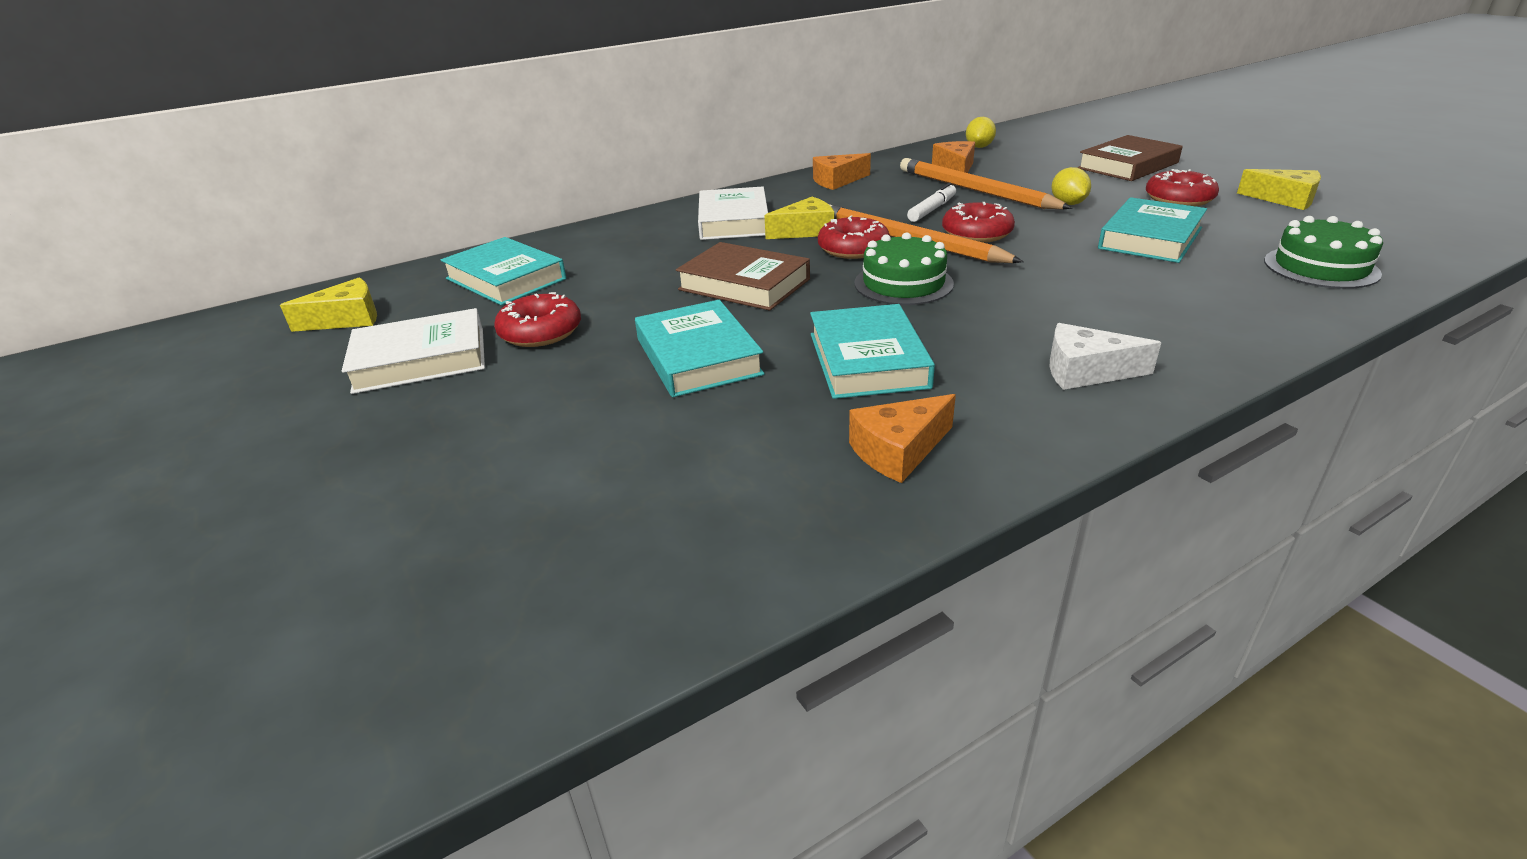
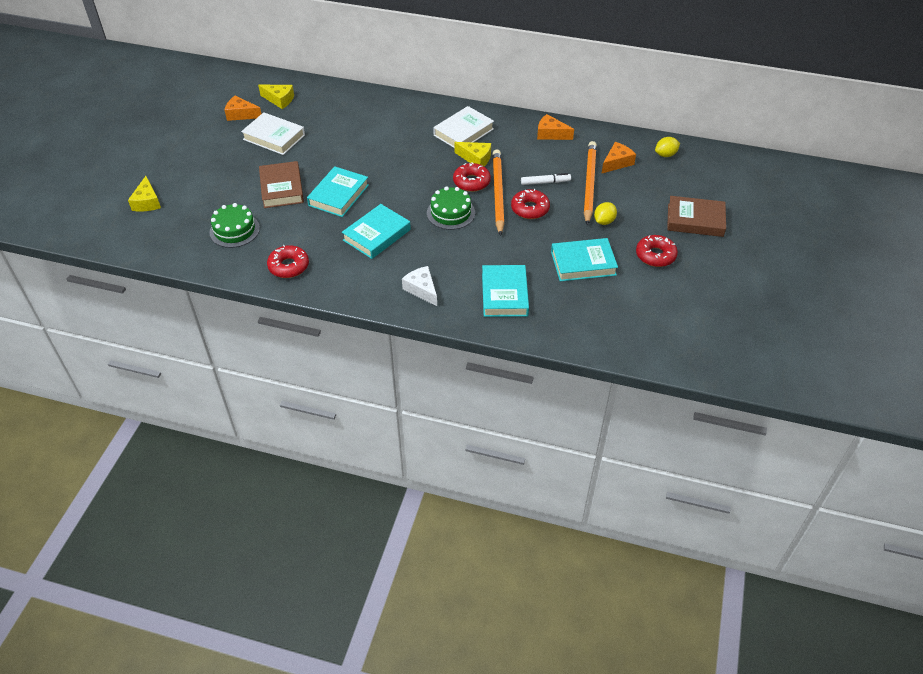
camera: 45 degrees right, 15 degrees up
turquoise book [441,237,566,305] -> turquoise book moved to [482,265,529,317]
red donut [494,292,581,347] -> red donut moved to [267,245,309,278]
brown book [676,242,810,311] -> brown book moved to [259,161,304,208]
orange cheese [849,394,956,483] -> orange cheese moved to [225,96,261,121]
yellow cheese [1237,169,1321,210] -> yellow cheese moved to [128,176,161,211]
green cake [1264,216,1383,289] -> green cake moved to [210,203,260,248]

